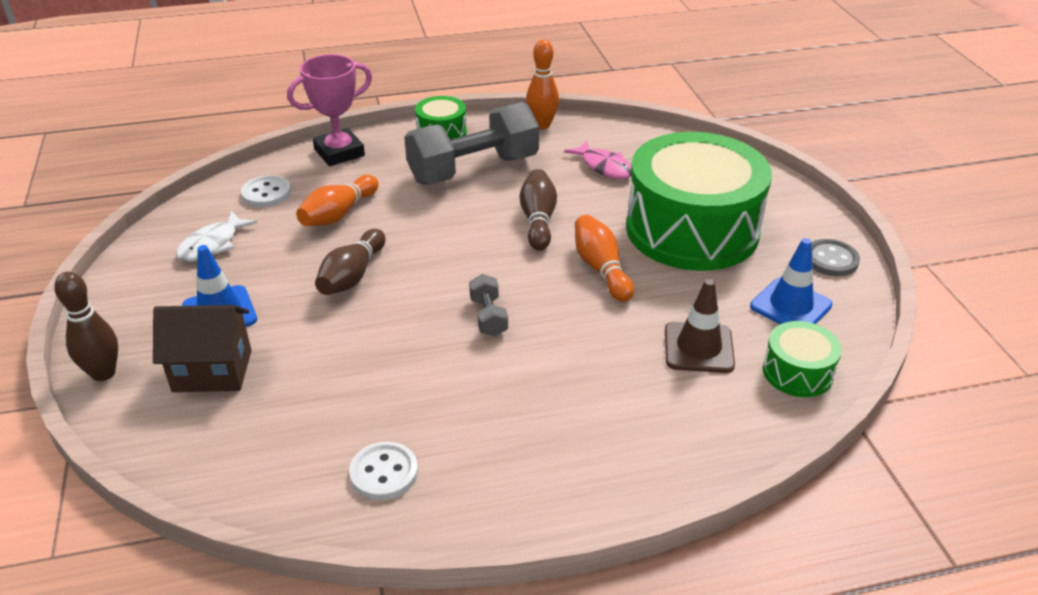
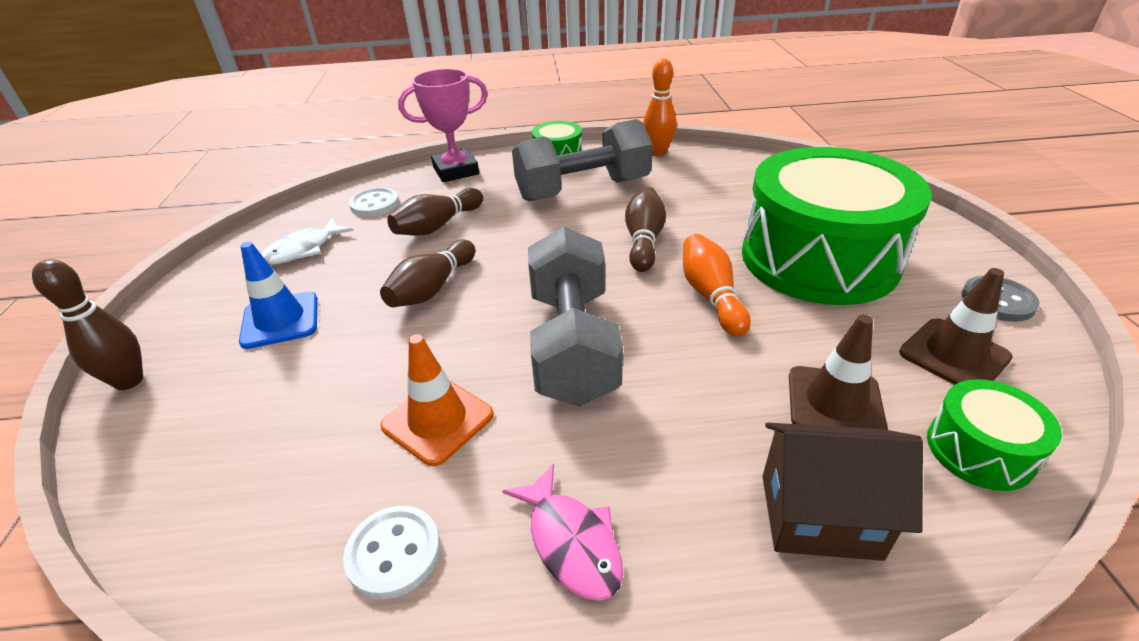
camera: 10 degrees right, 0 degrees up
brown house [153,305,252,392] -> brown house moved to [762,423,923,561]
orange bowling pin [296,175,379,226] -> brown bowling pin [387,188,483,236]
grey dumbbell [469,274,508,337] -> grey dumbbell [528,226,623,407], size x2.31
pink fish [564,140,631,179] -> pink fish moved to [502,464,623,601]
blue traffic cone [750,238,832,324] -> brown traffic cone [899,268,1013,385]
none -> orange traffic cone [380,334,494,466]

